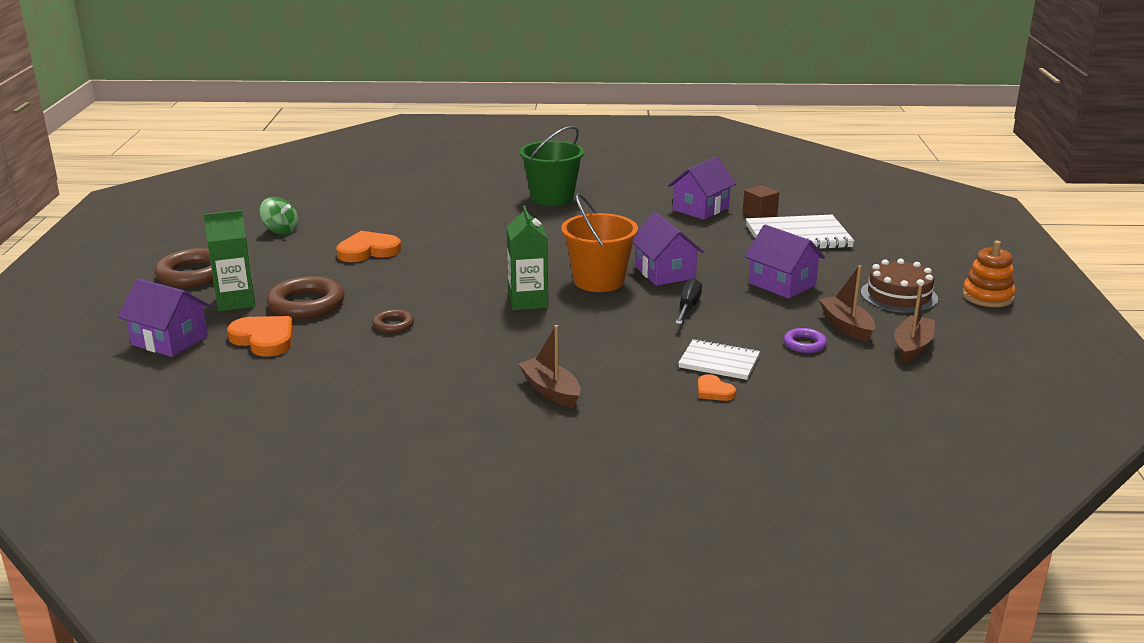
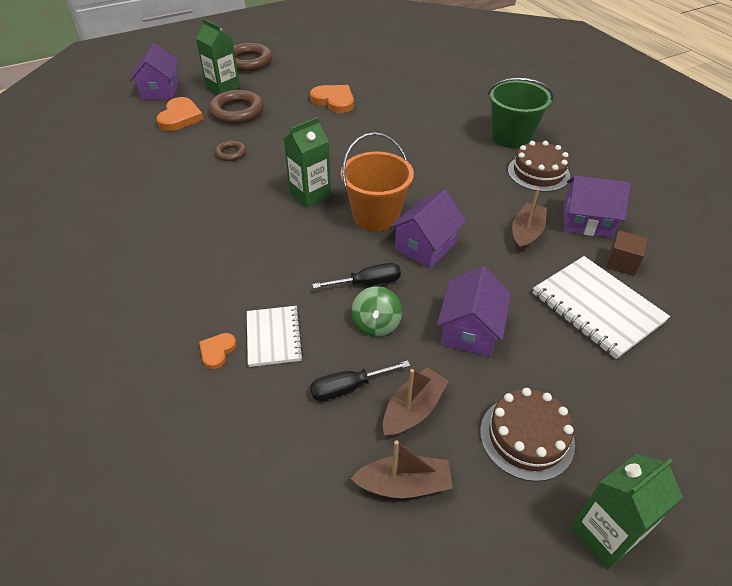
camera: 60 degrees right, 20 degrees up
green spinning top [260,197,298,235] -> green spinning top moved to [351,286,402,337]
brown boat [518,325,581,408] -> brown boat moved to [512,188,547,253]
purple ring [784,328,827,353] -> black screwdriver [310,360,410,401]
orange stacking toy [962,241,1015,307] -> green carton [570,454,683,569]
none -> brown cake [508,141,570,192]

